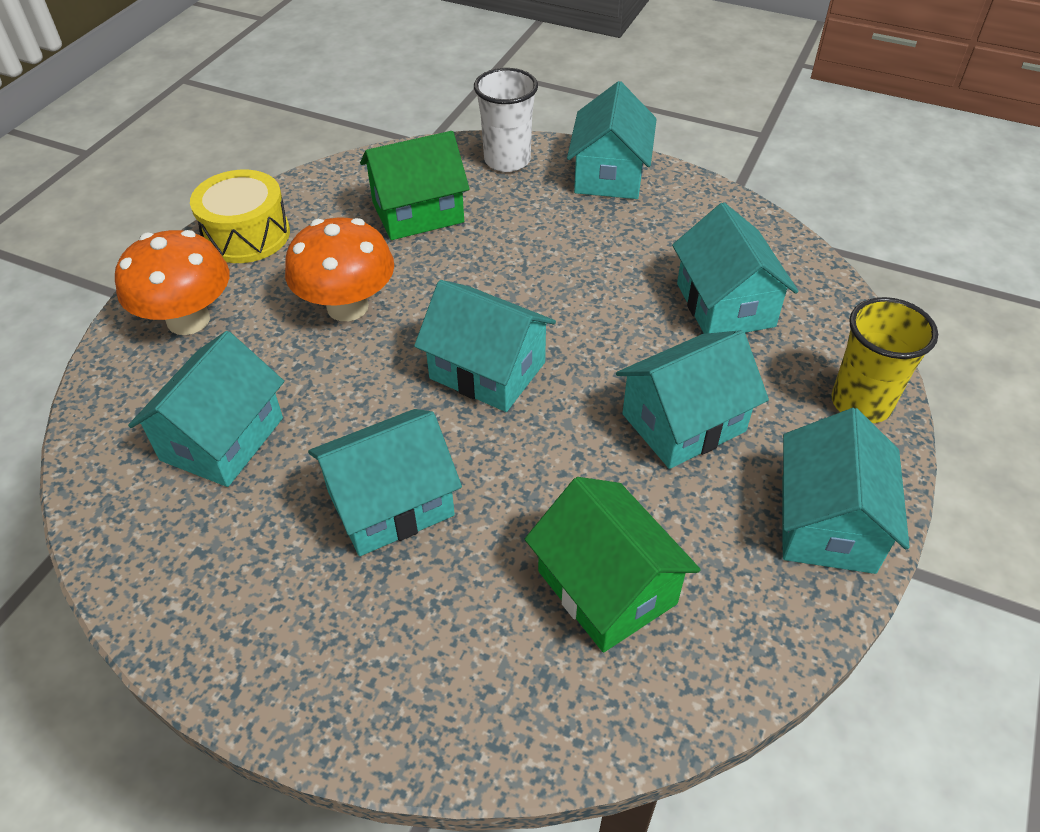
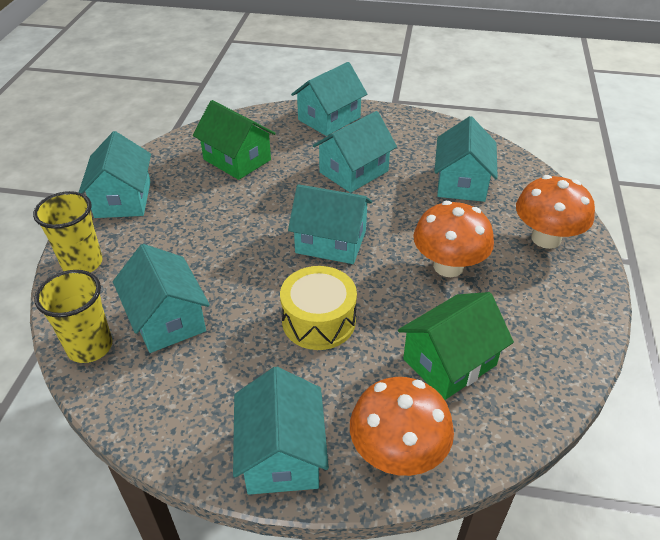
camera: 165 degrees right, 5 degrees down
yellow drum [190,170,290,263] -> yellow drum moved to [280,266,357,350]
white cup [474,68,538,172] -> orange mushroom [350,377,454,476]
turquoise house [616,330,769,469] -> turquoise house moved to [291,62,367,136]
none -> yellow cup [34,270,113,363]

